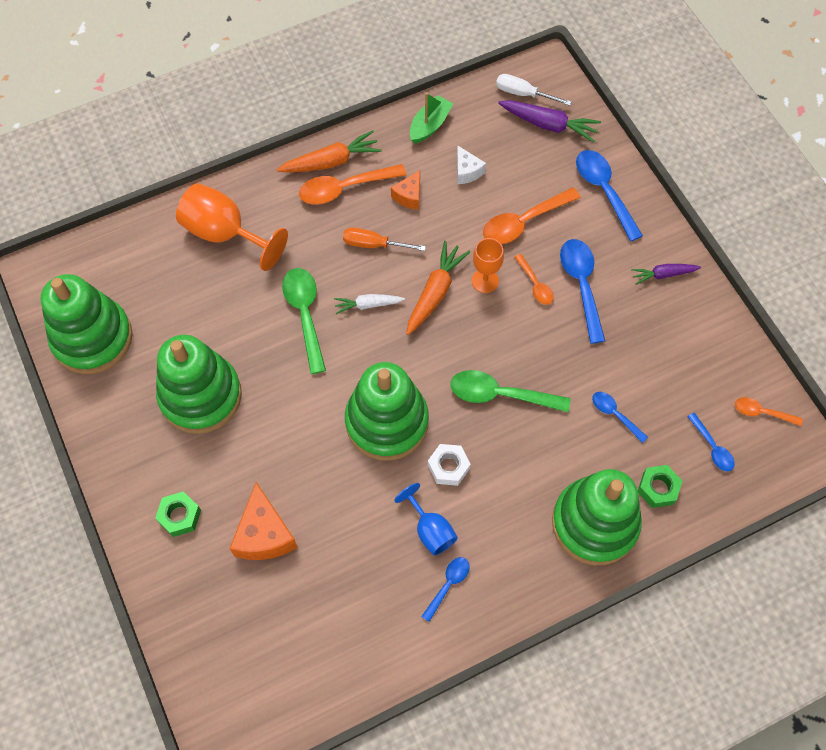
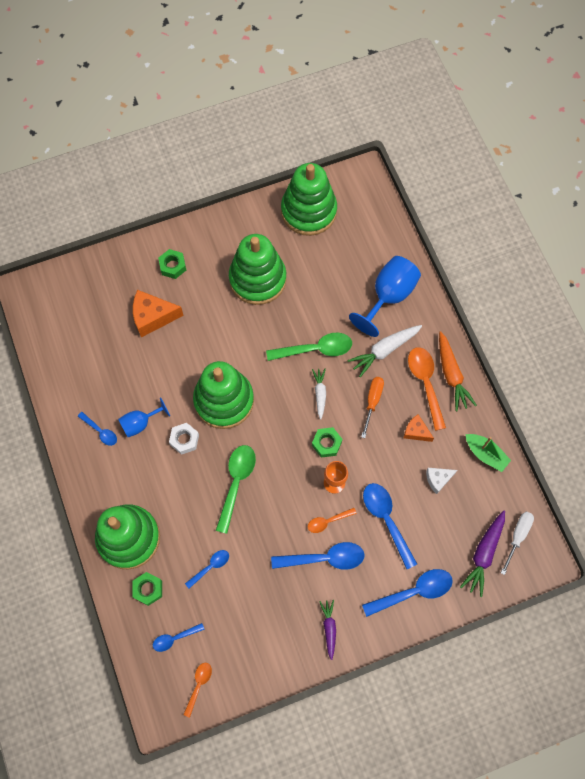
camera: 95 degrees right, 5 degrees up
orange goblet [176,183,288,271] -> blue goblet [349,256,421,337]
orange carrot [406,241,470,335] -> green nut [312,427,342,458]
orange spoon [483,187,581,244] -> blue spoon [363,483,417,569]
none -> white carrot [348,325,422,377]

